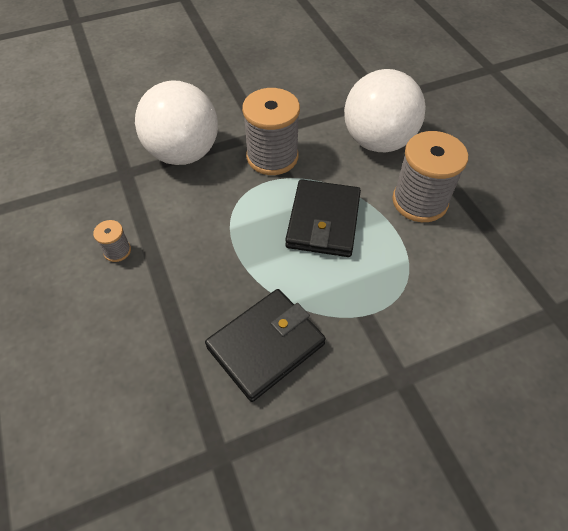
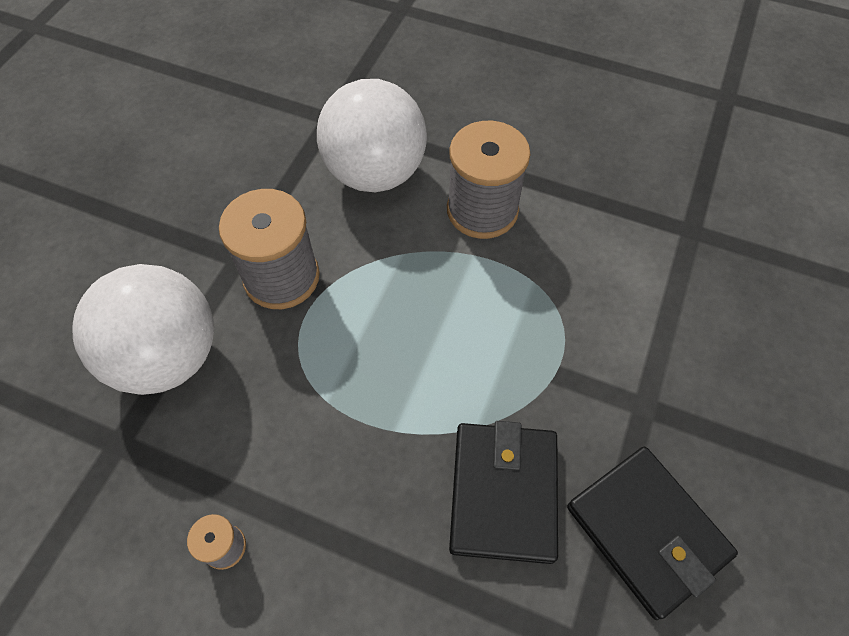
camera: 45 degrees left, 5 degrees up
black wallet [285,179,361,257] -> black wallet moved to [567,447,738,620]

